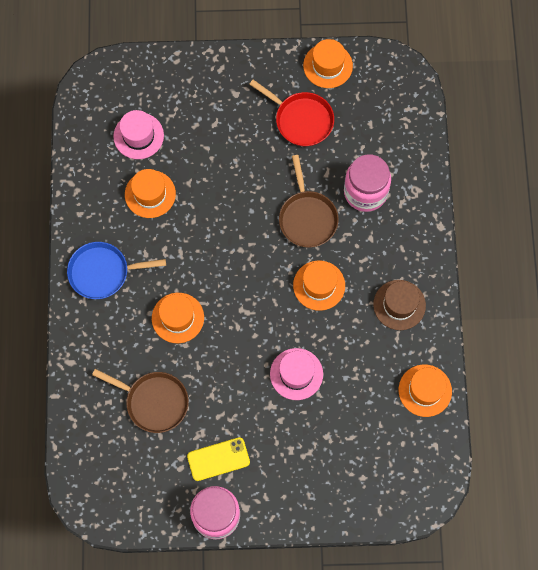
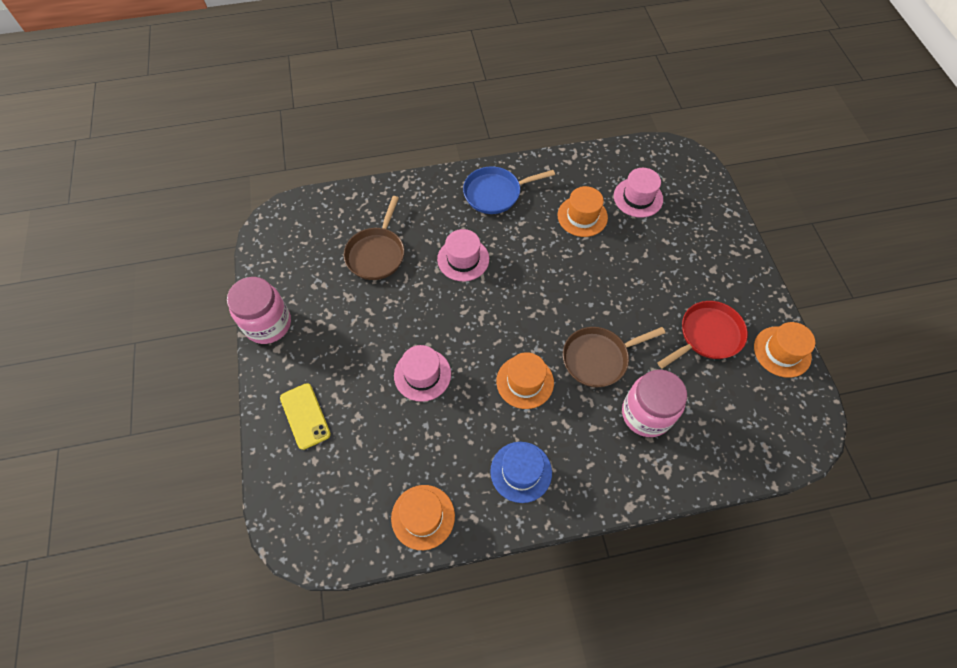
camera: 80 degrees right, 10 degrees down
blue pan [67,242,166,299] -> blue pan turned 90 degrees counterclockwise [463,167,555,214]
orange hat [152,293,204,343] -> pink hat [437,229,489,281]
yellow phone [187,437,250,481] -> yellow phone moved to [280,383,331,450]
red pan [249,80,334,146] -> red pan turned 150 degrees counterclockwise [658,301,748,369]
brown hat [373,280,426,330] -> blue hat [490,442,552,503]

